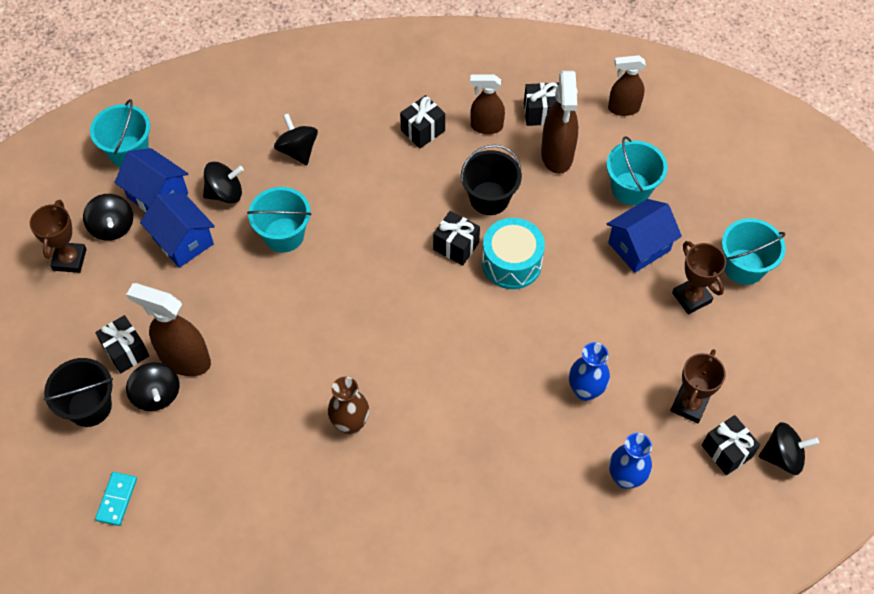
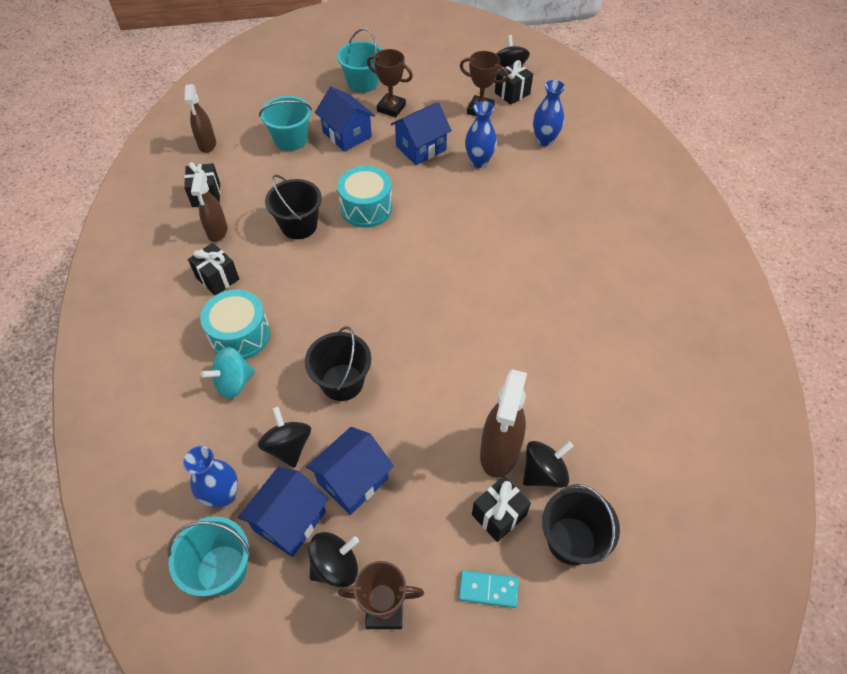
camera: 95 degrees left, 5 degrees down
turquoise domino [95,472,137,526] -> turquoise domino moved to [459,570,519,608]
turquoise bucket [247,187,312,253] -> black bucket [305,326,372,401]
black spinning top [274,114,318,165] -> turquoise spinning top [201,347,255,399]
brown vase [328,377,369,434] -> none
black gift [433,211,480,265] -> none
brown spray bottle [541,71,578,174] -> none
brown trophy [672,241,726,314] -> brown trophy turned 60 degrees clockwise [367,49,413,117]
none -> blue vase [183,446,238,508]
none -> turquoise drum [200,289,270,360]
none -> blue house [391,102,452,165]

